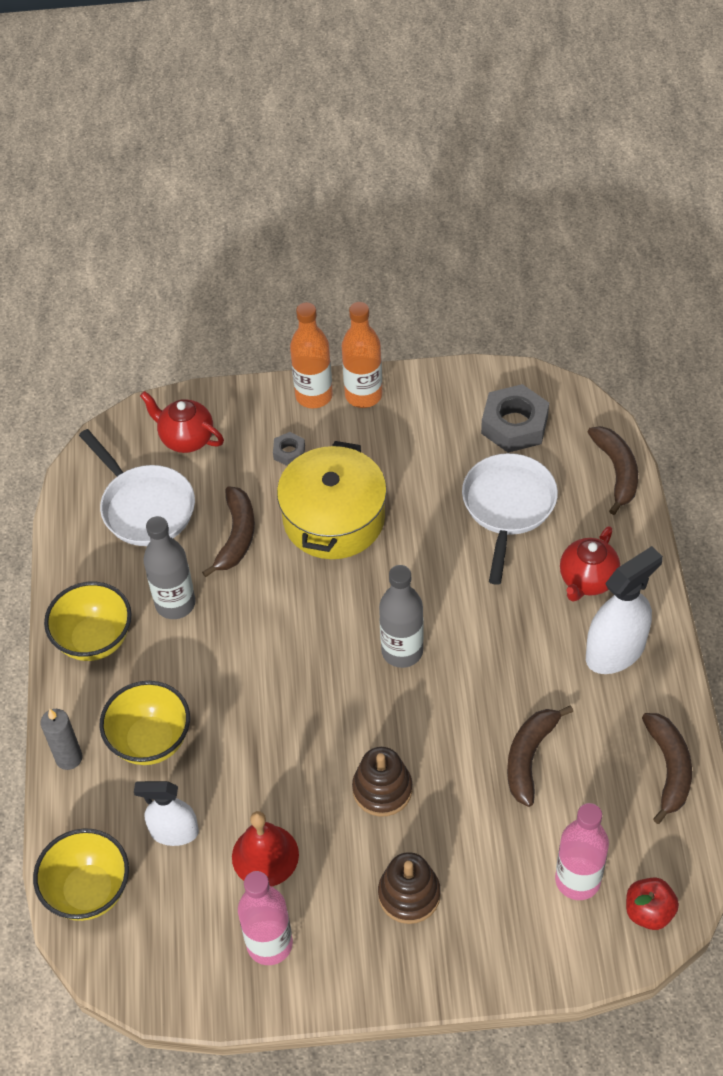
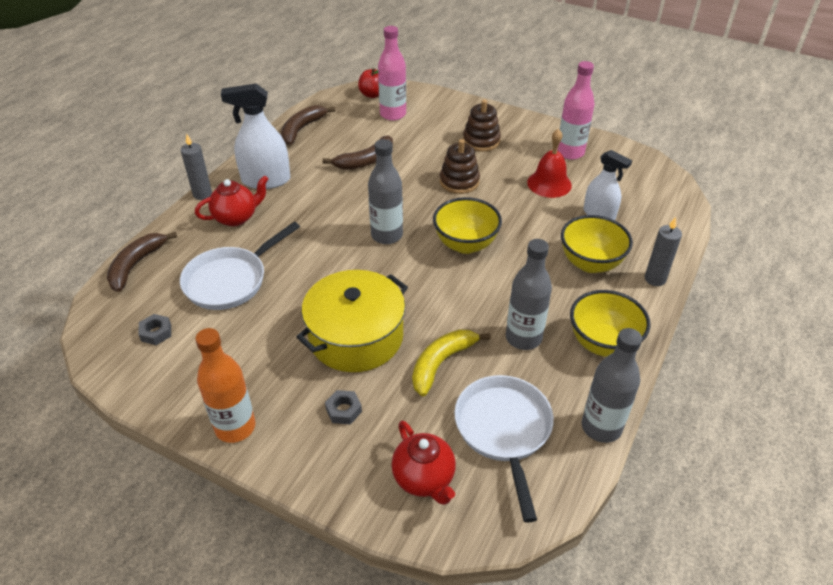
camera: 150 degrees left, 10 degrees down
yellow bowl [33,828,129,921] -> yellow bowl moved to [433,197,502,254]
brown banana [202,486,255,577] -> yellow banana [412,329,491,396]
orange bottle [290,302,333,408] -> none
grey nut [481,384,549,453] -> grey nut [138,314,171,345], size x0.50
none -> grey candle [181,134,212,200]
none -> grey bottle [582,328,642,443]

